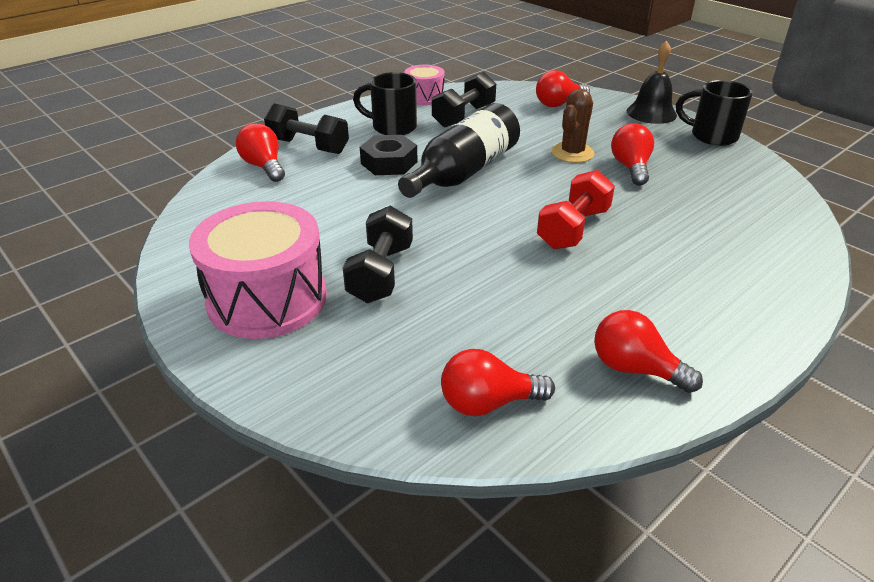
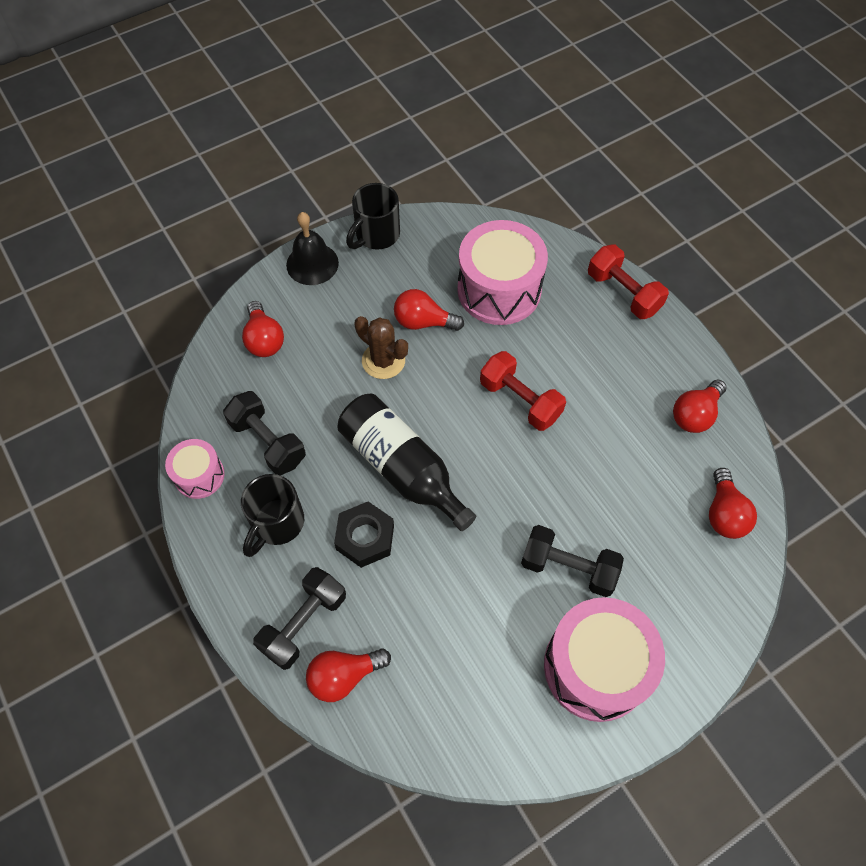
camera: 80 degrees left, 25 degrees up
none -> pink drum [457,220,548,325]
none -> red dumbbell [588,245,669,319]

